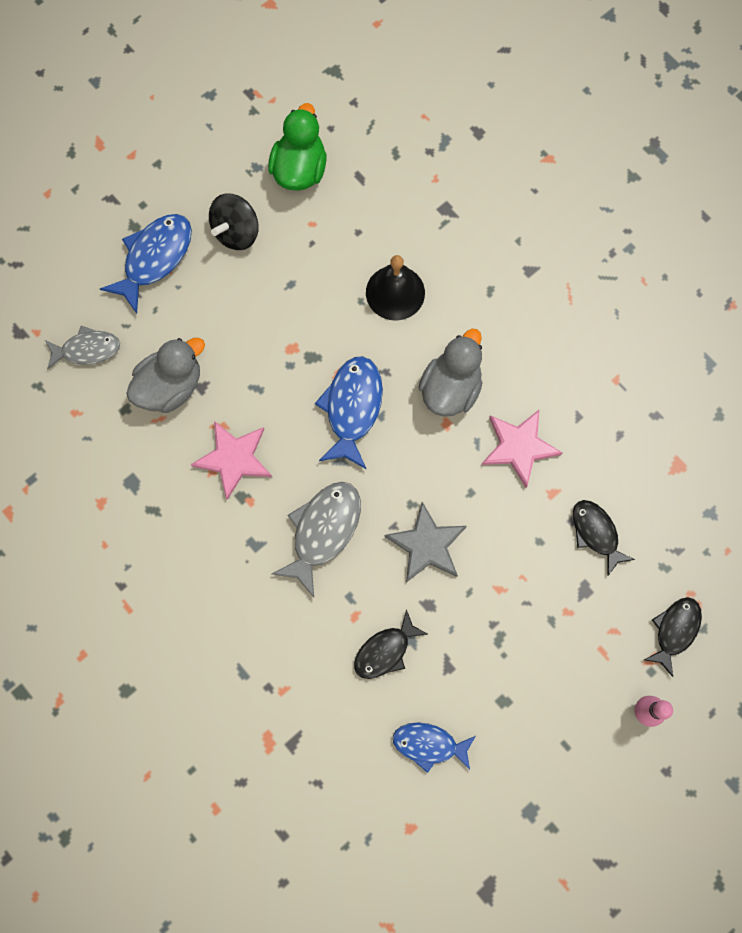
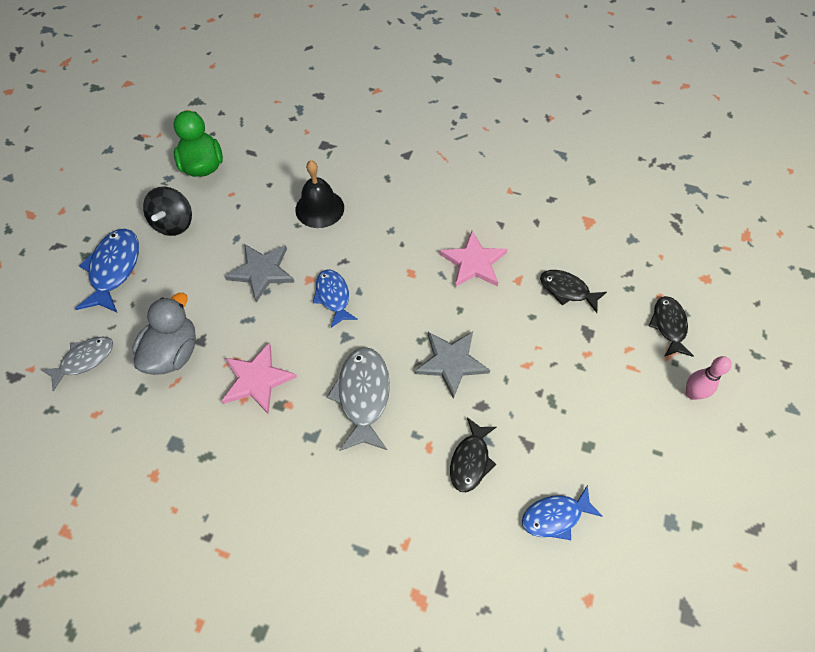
camera: 30 degrees left, 15 degrees down
blue fish [315,356,383,469] -> blue fish [313,269,358,328], size x0.66
grey duck [419,329,482,417] -> none
none -> grey star [224,244,295,303]

